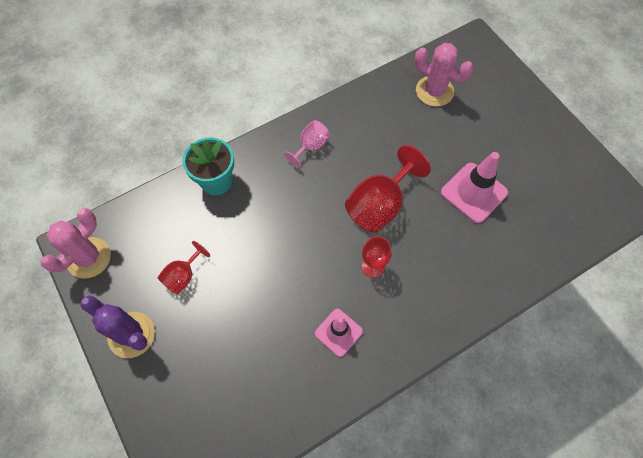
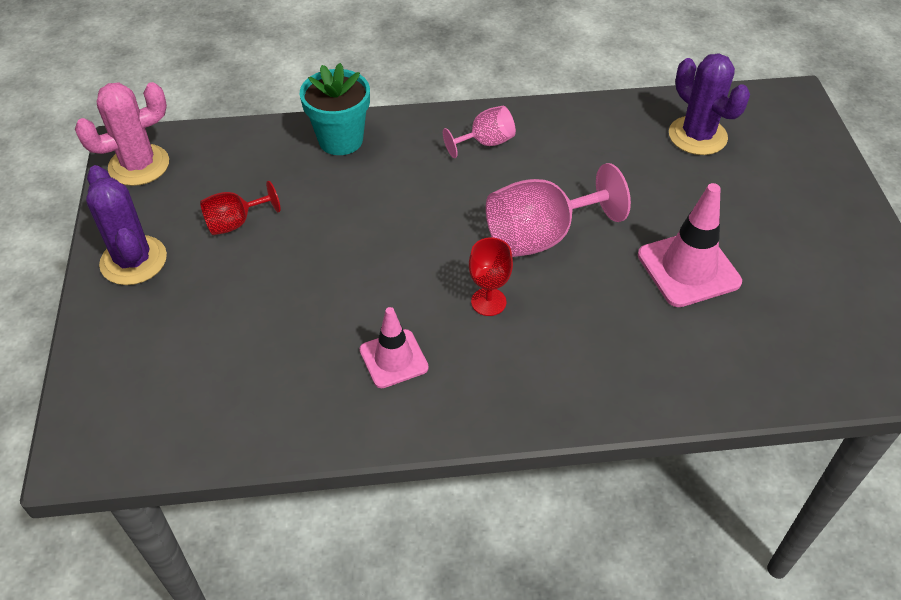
camera: 25 degrees right, 15 degrees down
red goblet [345,145,431,233] -> pink goblet [486,163,631,257]
pink cactus [415,43,474,107] -> purple cactus [669,53,750,155]

